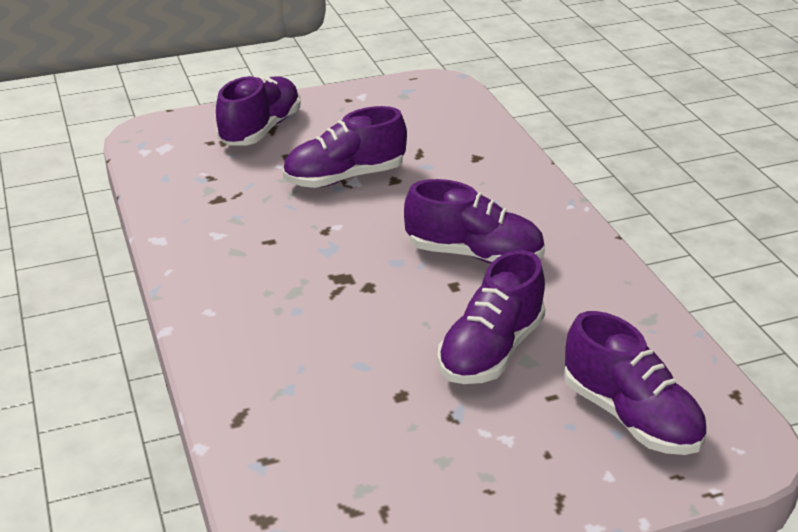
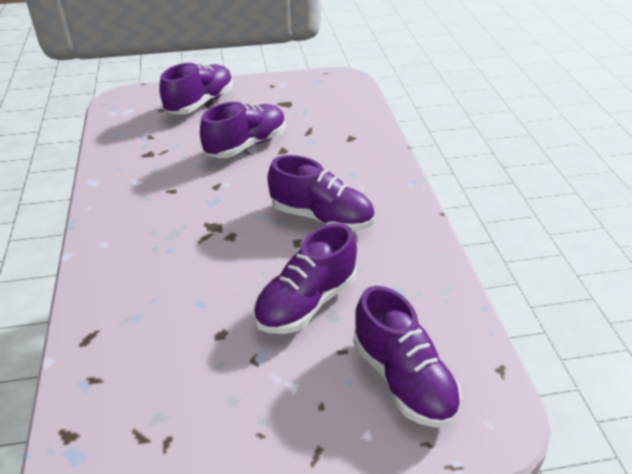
camera: 10 degrees right, 5 degrees up
purple shoe [283,106,407,188] -> purple shoe turned 150 degrees clockwise [200,102,286,158]

